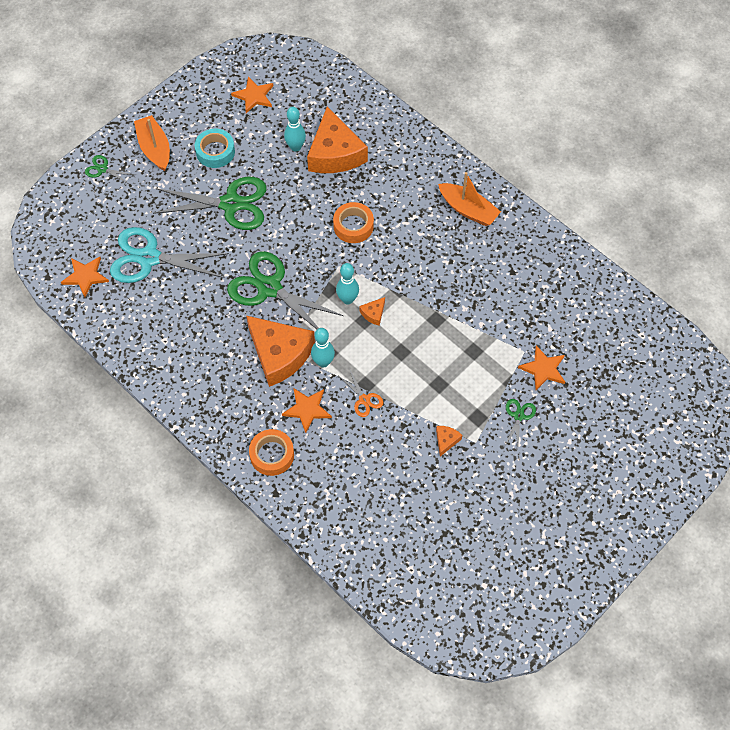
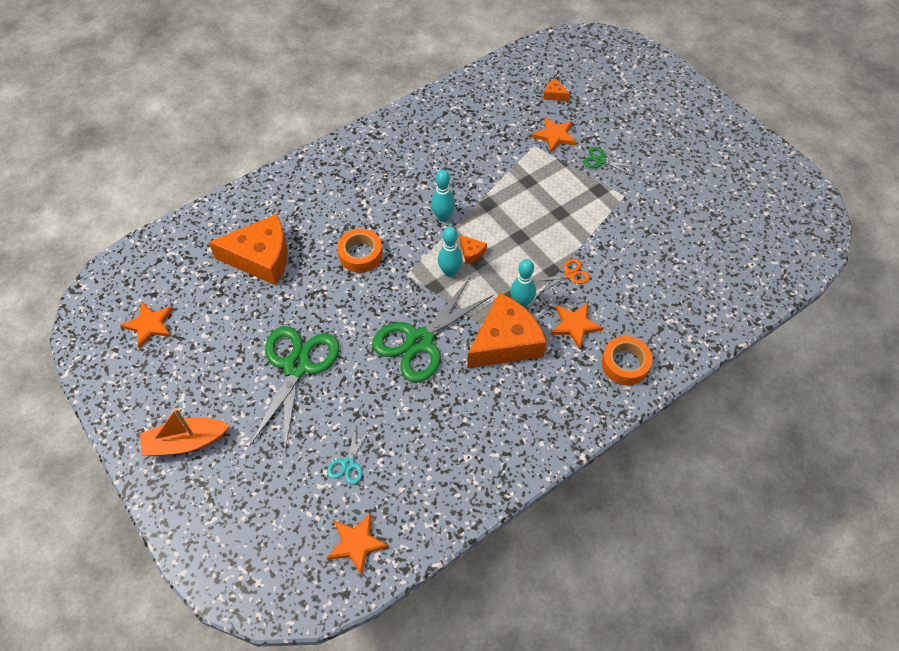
camera: 80 degrees left, 5 degrees down
green scissors [85,155,134,184] -> none
turquoise scissors [110,227,229,283] -> turquoise scissors [327,427,371,485], size x0.44
turquoise tape [195,129,235,168] -> none
turquoise bowling pin [284,107,306,152] -> turquoise bowling pin moved to [431,170,455,222]
orange cheese [436,426,462,456] -> orange cheese moved to [543,78,570,101]
orange boat [438,172,501,226] -> none

